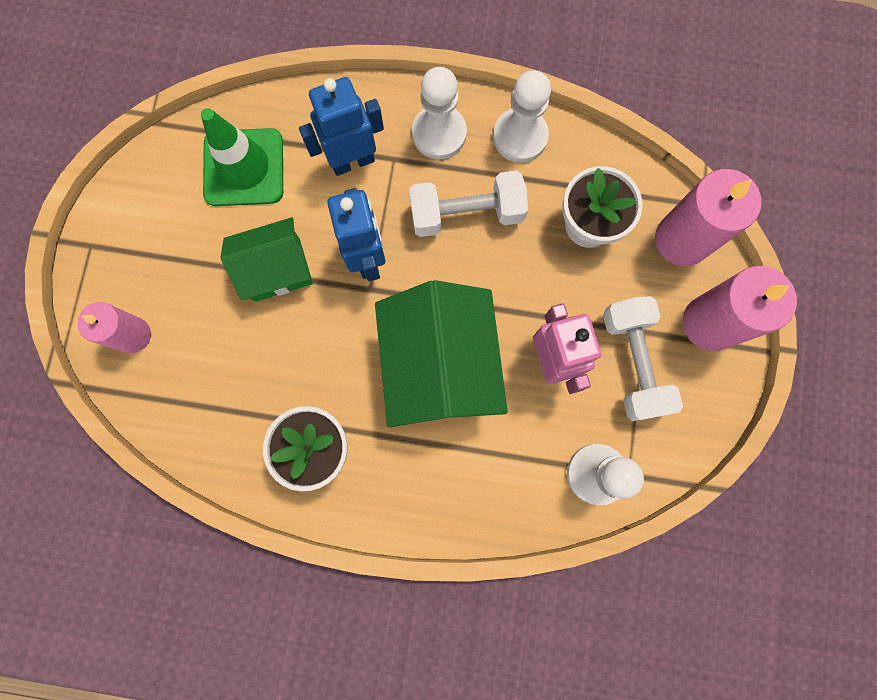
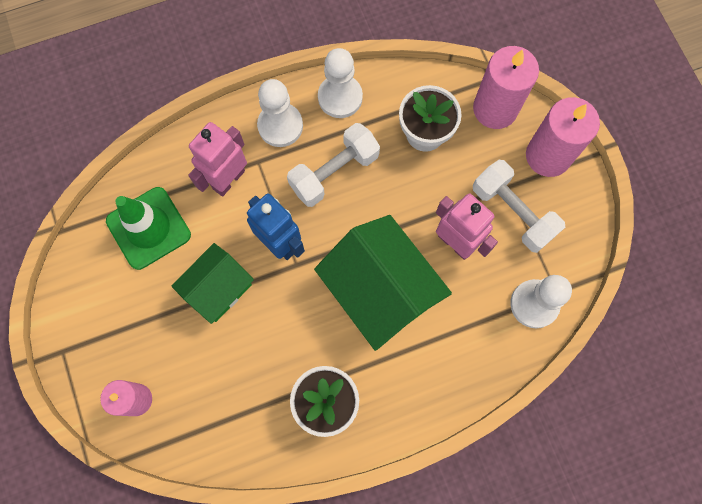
camera: 30 degrees left, 5 degrees down
blue robot [299,77,384,176] -> pink robot [188,122,247,197]

